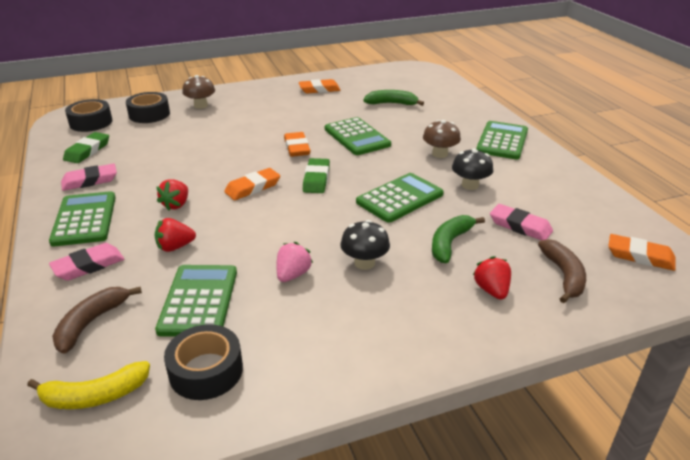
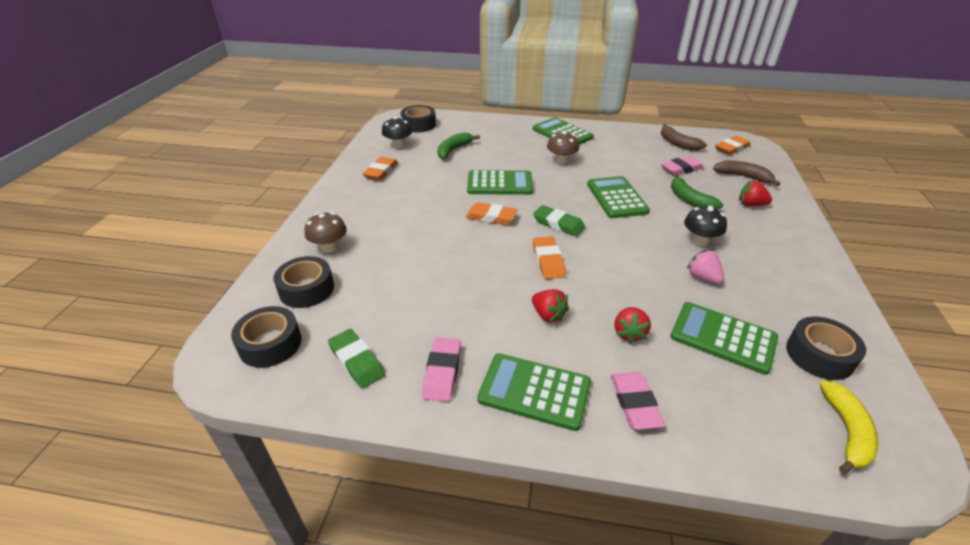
camera: 60 degrees left, 5 degrees up
brown banana [52,287,142,354] -> brown banana moved to [661,124,707,151]
black mushroom [452,148,493,190] -> black mushroom moved to [382,116,412,148]
none -> black tape [401,105,436,133]

